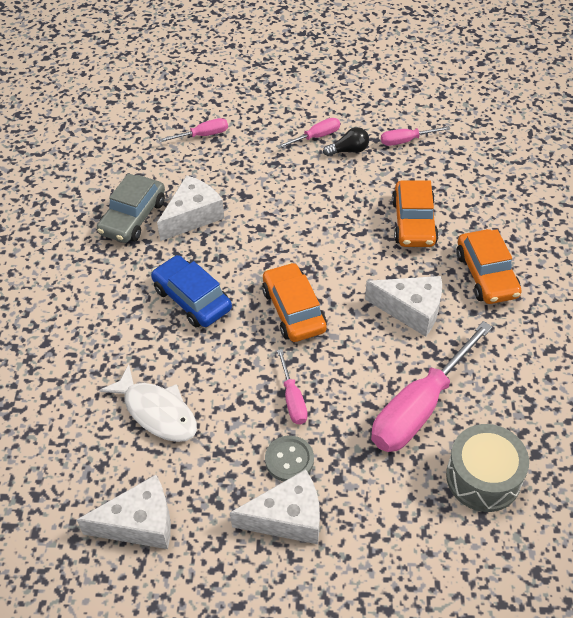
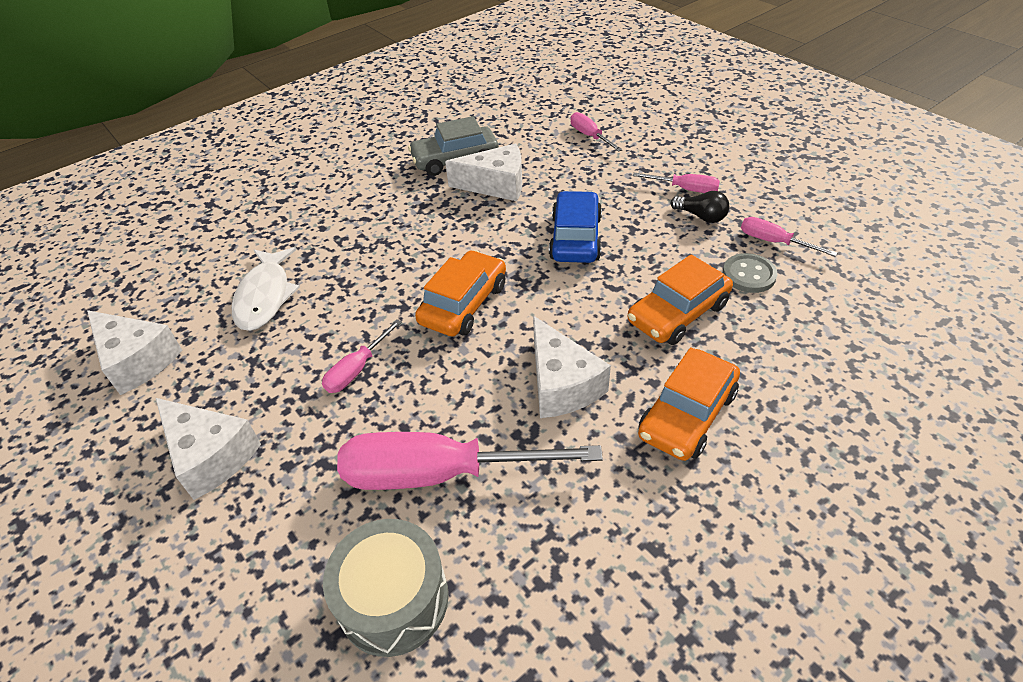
camera: 50 degrees right, 5 degrees down
blue car [151,255,232,328] -> blue car moved to [549,191,602,263]
pink screwdriver [159,118,228,142] -> pink screwdriver turned 150 degrees counterclockwise [571,112,623,152]
grey button [265,435,314,481] -> grey button moved to [723,253,777,293]

